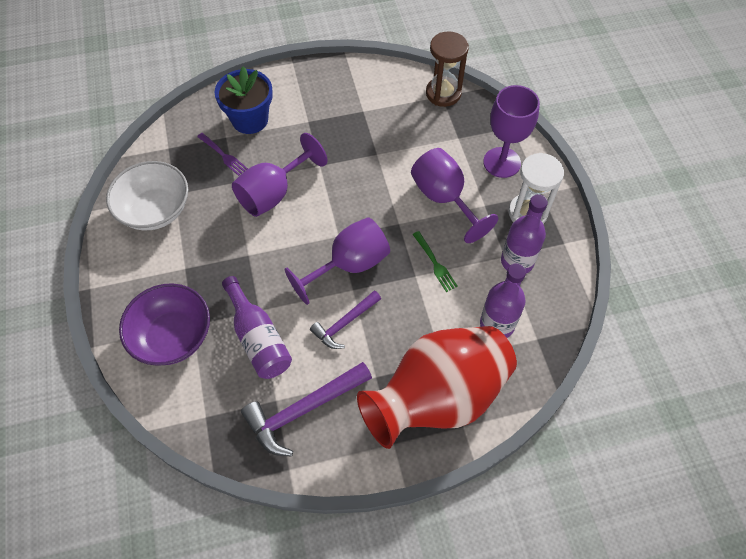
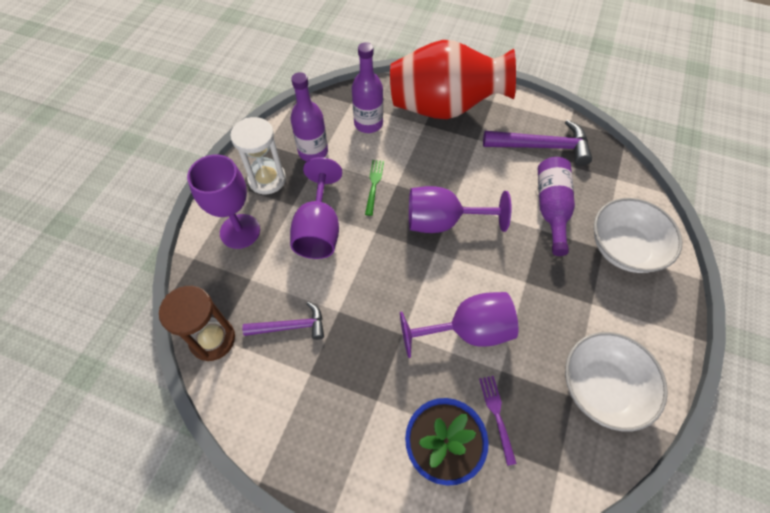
camera: 145 degrees left, 0 degrees up
purple bowl [119,283,210,366] -> white bowl [594,198,683,273]
purple hammer [310,291,381,349] -> purple hammer moved to [242,302,324,340]

